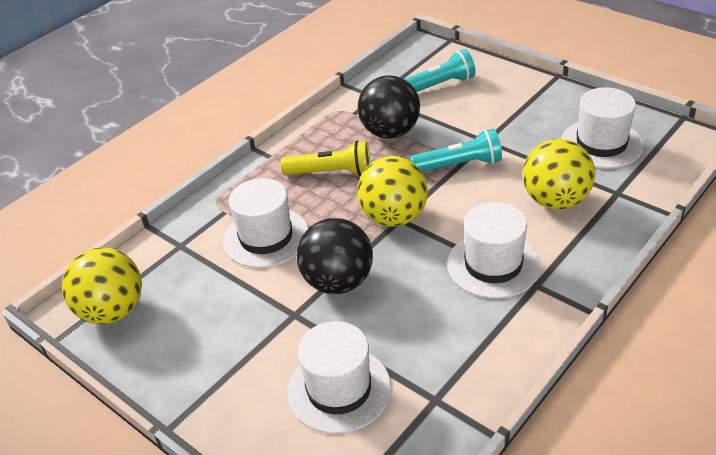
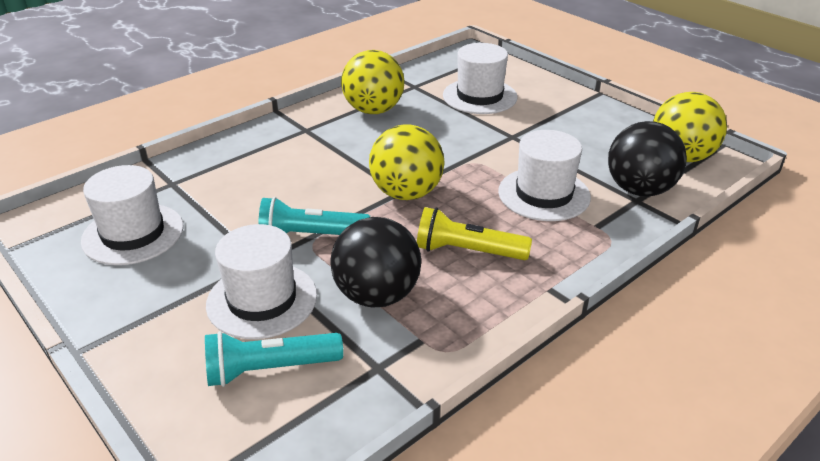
camera: 175 degrees left, 5 degrees down
black ball [297,218,373,294] -> black ball moved to [608,121,687,197]
white hat [447,202,541,299] -> white hat moved to [206,224,317,339]
yellow ball [523,139,595,210] -> yellow ball moved to [341,50,404,114]

